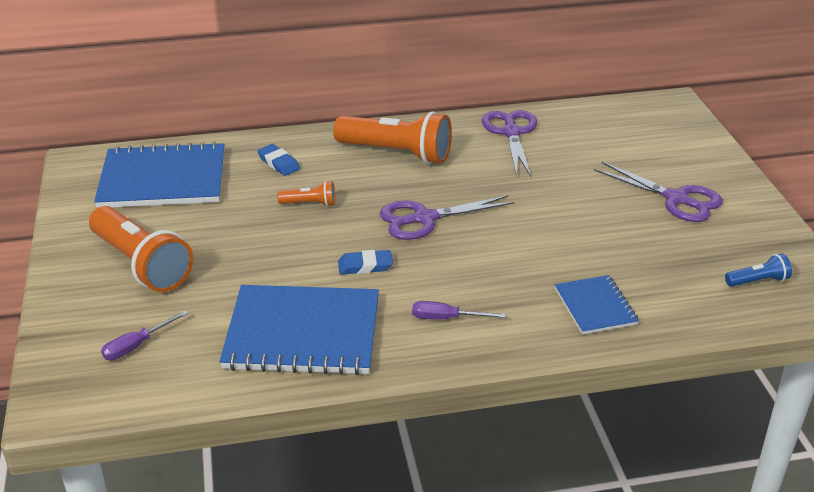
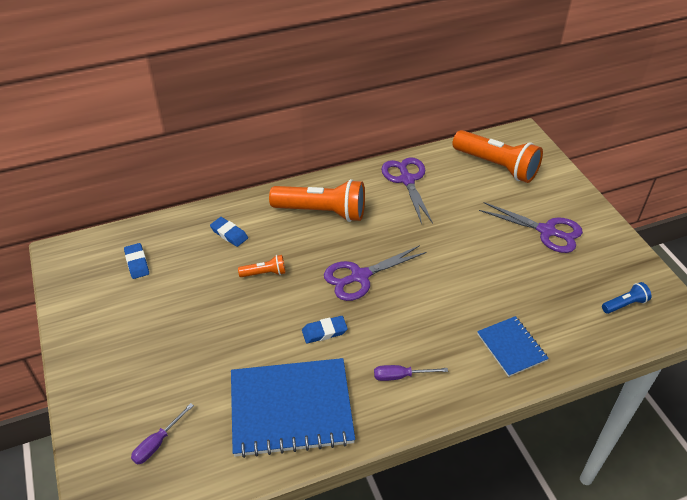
camera: 10 degrees left, 10 degrees up
orange flashlight [89,206,193,292] -> orange flashlight moved to [452,130,543,183]
blue notebook [94,142,224,208] -> blue eraser [124,243,149,279]

